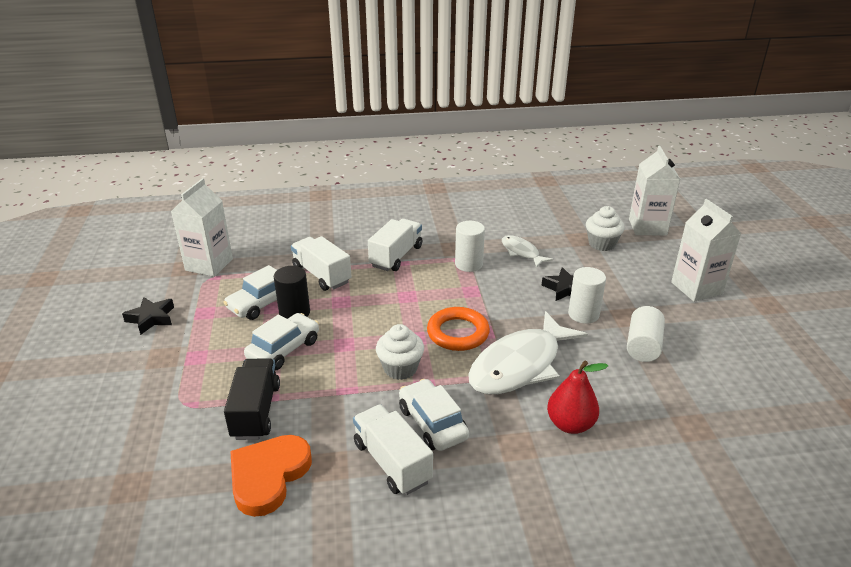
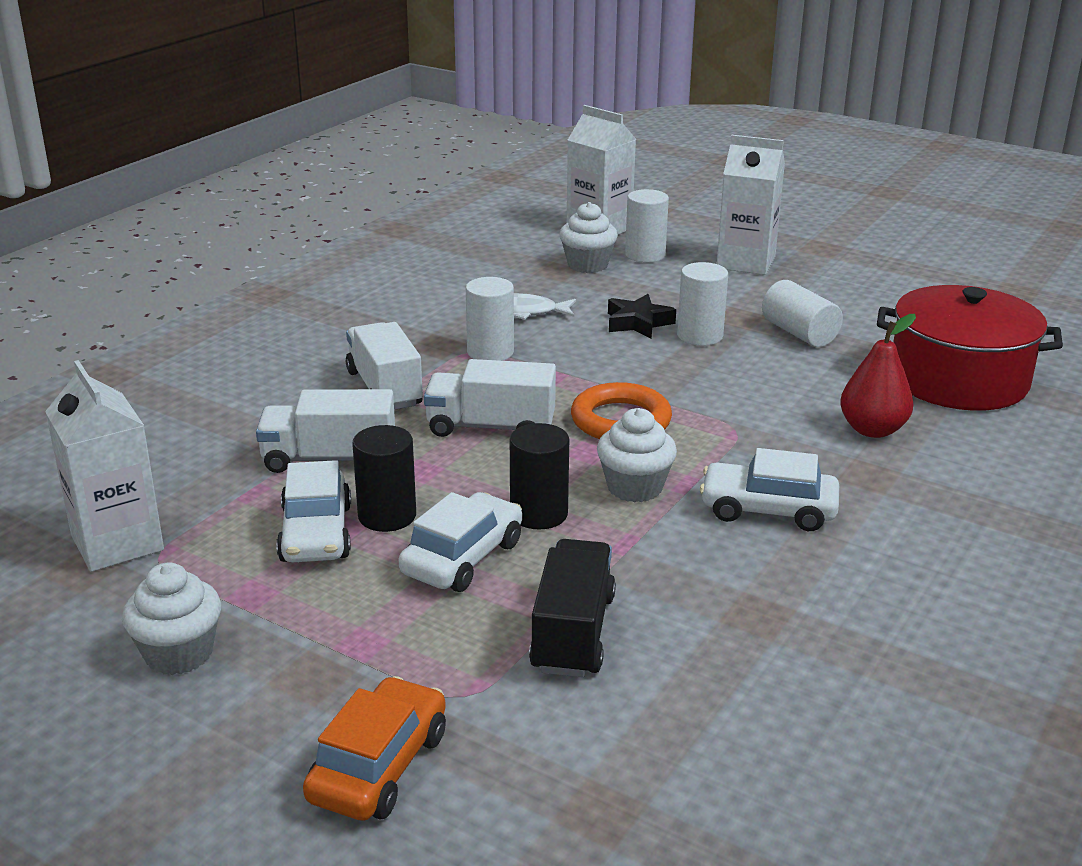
camera: 50 degrees left, 5 degrees down
black star [122,297,174,335] -> white cupcake [122,562,221,675]
black truck [224,358,280,440] -> black truck turned 60 degrees clockwise [529,539,616,677]
orange heart [230,435,312,517] -> none
white car [244,313,319,370] -> white car turned 45 degrees clockwise [399,492,522,592]
white truck [353,404,433,495] -> white truck moved to [424,359,556,437]
white fish [468,311,588,394] -> none
none -> orange car [303,676,446,821]
none -> black cylinder [510,423,569,530]
none -> white cylinder [625,189,669,263]
none -> red pot [877,285,1063,411]

